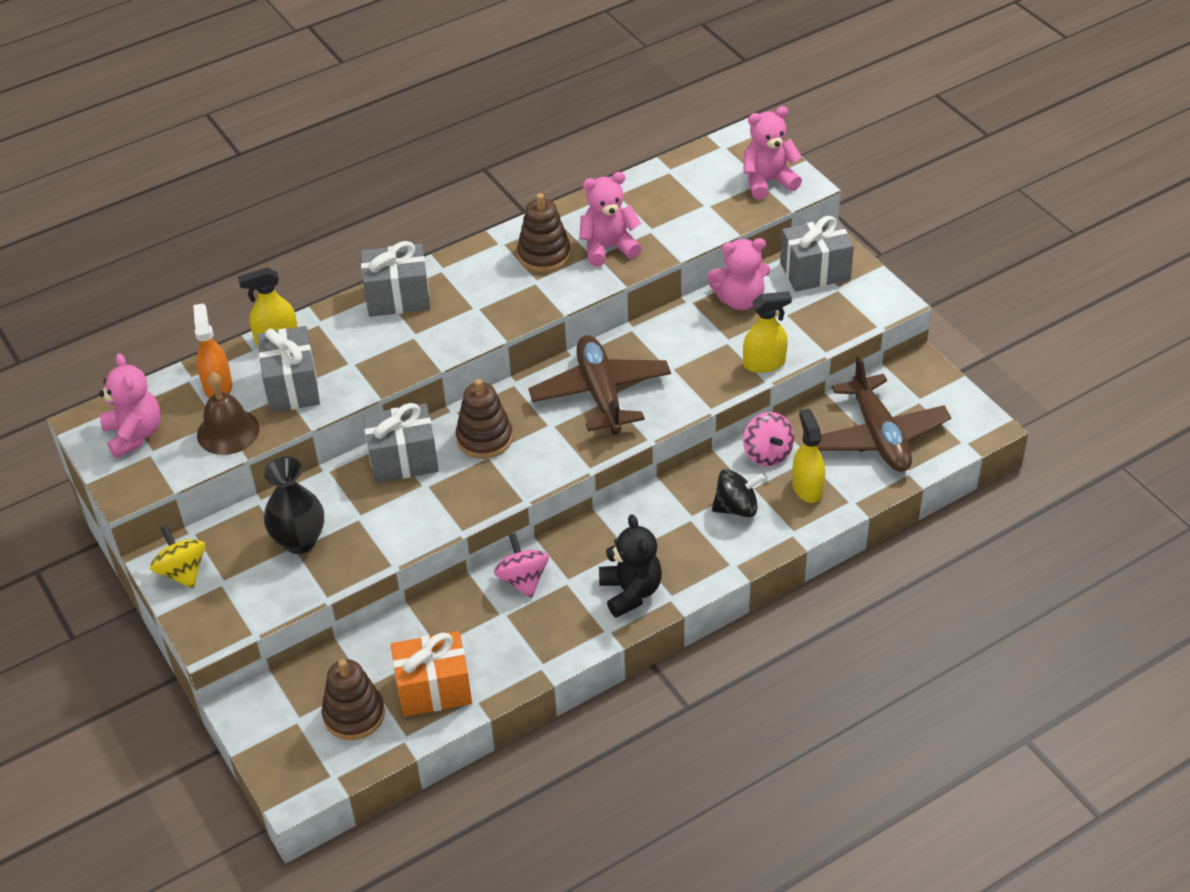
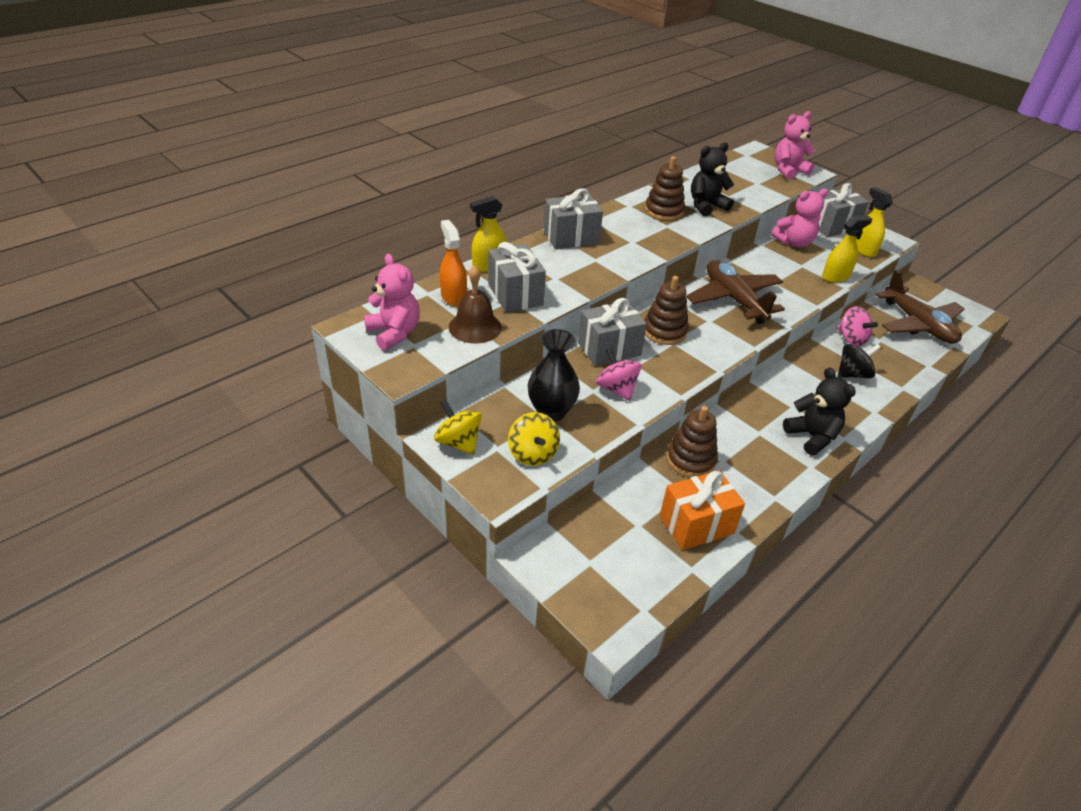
camera: 15 degrees left, 5 degrees down
brown stacking toy [322,659,385,740] -> brown stacking toy moved to [667,406,718,477]
pink spinning top [494,533,549,598] -> pink spinning top moved to [596,348,641,401]
pink teddy bear [579,172,642,267] -> black teddy bear [691,142,734,216]
yellow spray bottle [792,409,825,503] -> yellow spray bottle moved to [856,187,893,257]
none -> yellow spinning top [508,412,560,466]

